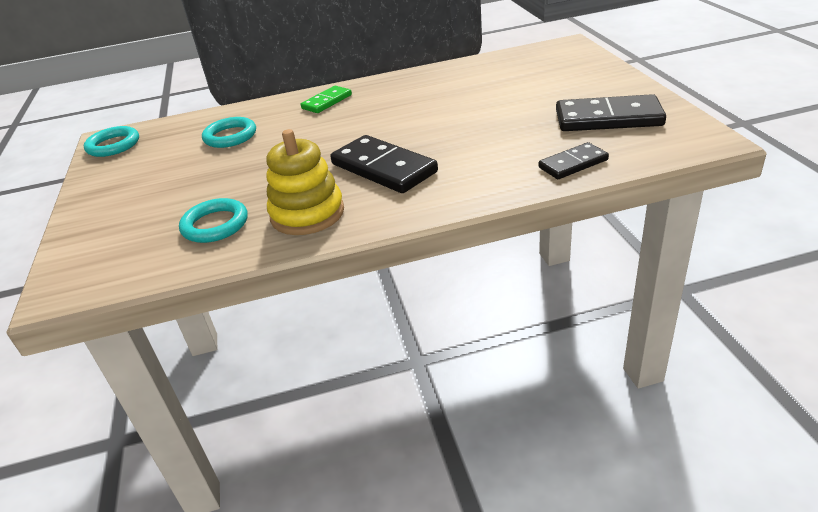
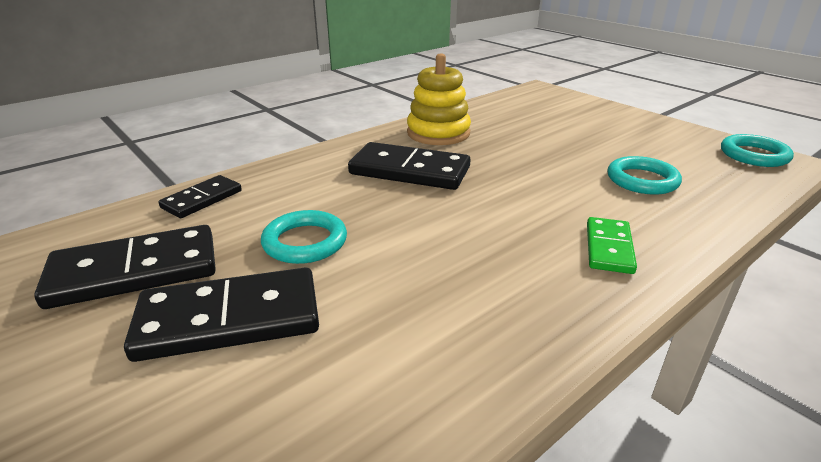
camera: 150 degrees right, 5 degrees down
turquoise ring [179,198,248,243] -> turquoise ring moved to [261,210,347,264]
none -> black domino [124,268,319,362]

